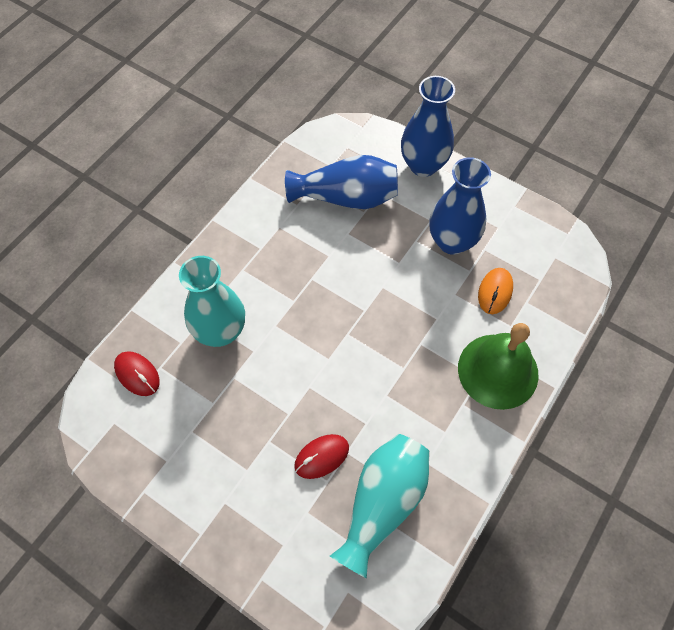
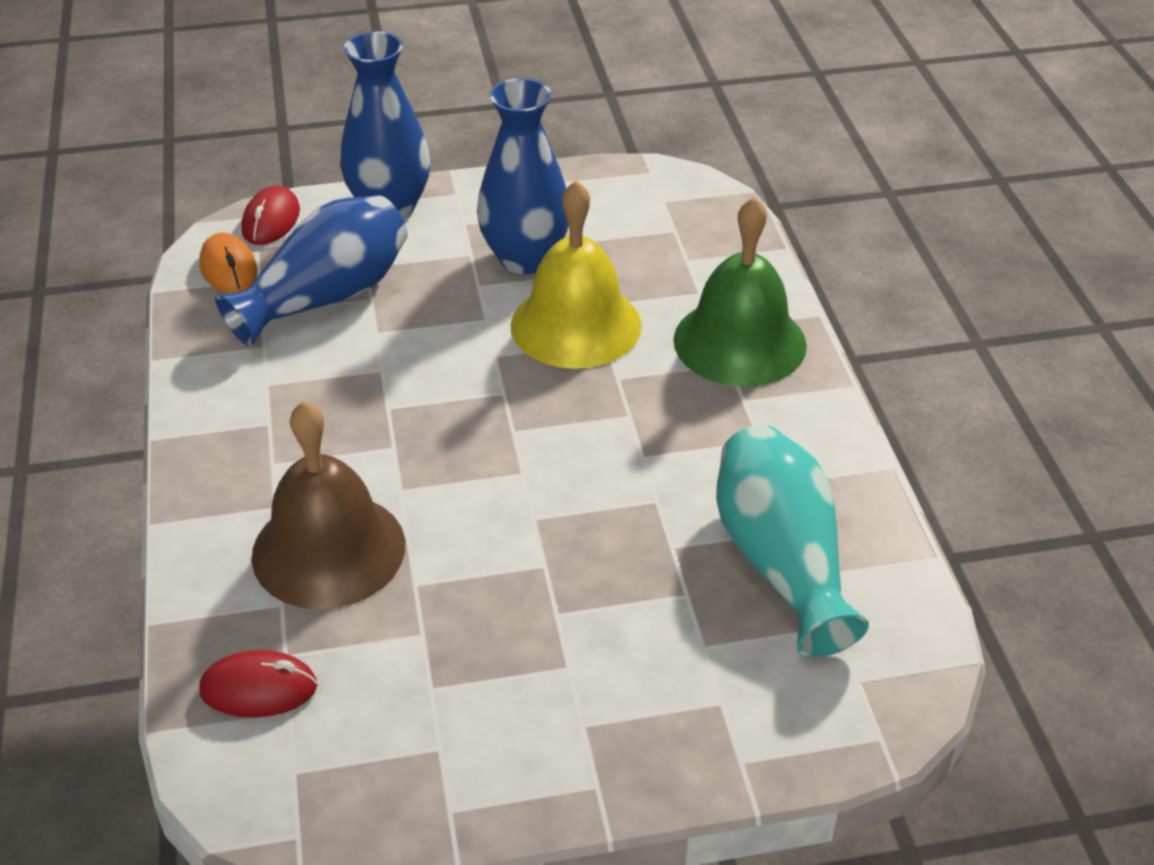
camera: 45 degrees left, 20 degrees down
turquoise vase [179,256,245,347] -> brown bell [251,401,405,609]
red mouse [294,434,349,479] -> red mouse moved to [241,186,300,245]
orange mouse [478,268,513,314] -> orange mouse moved to [200,233,257,293]
none -> yellow bell [511,180,642,369]

